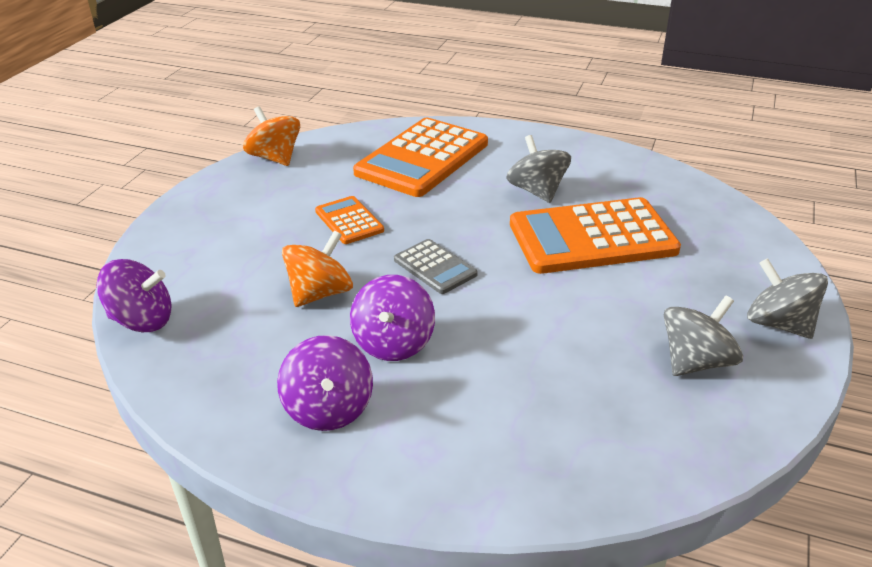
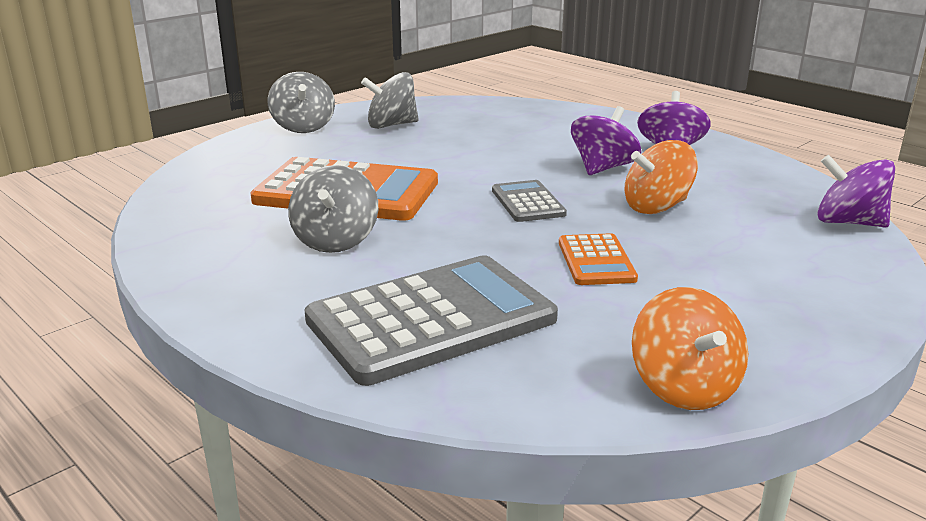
camera: 155 degrees left, 10 degrees down
orange calculator [353,118,488,197] -> grey calculator [305,255,558,386]

